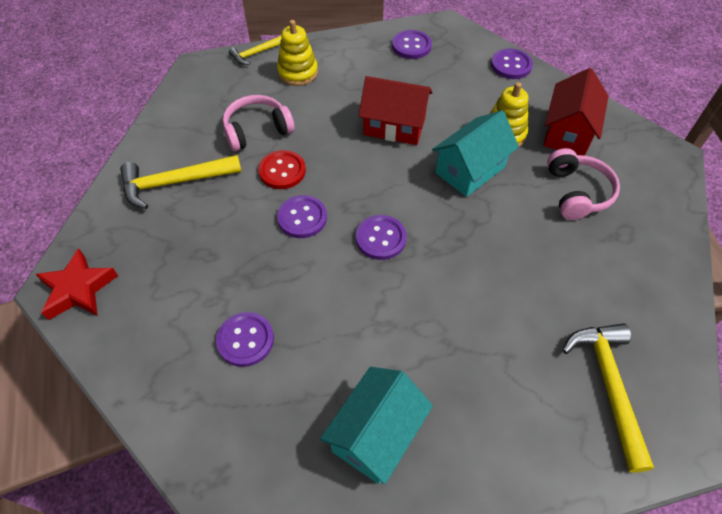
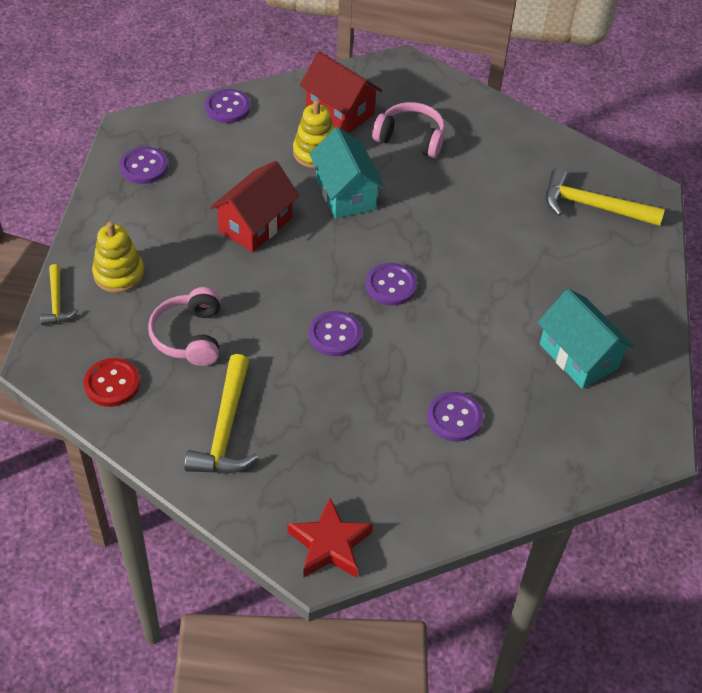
camera: 70 degrees left, 5 degrees down
red button [258,150,306,189] -> red button moved to [84,358,140,407]

